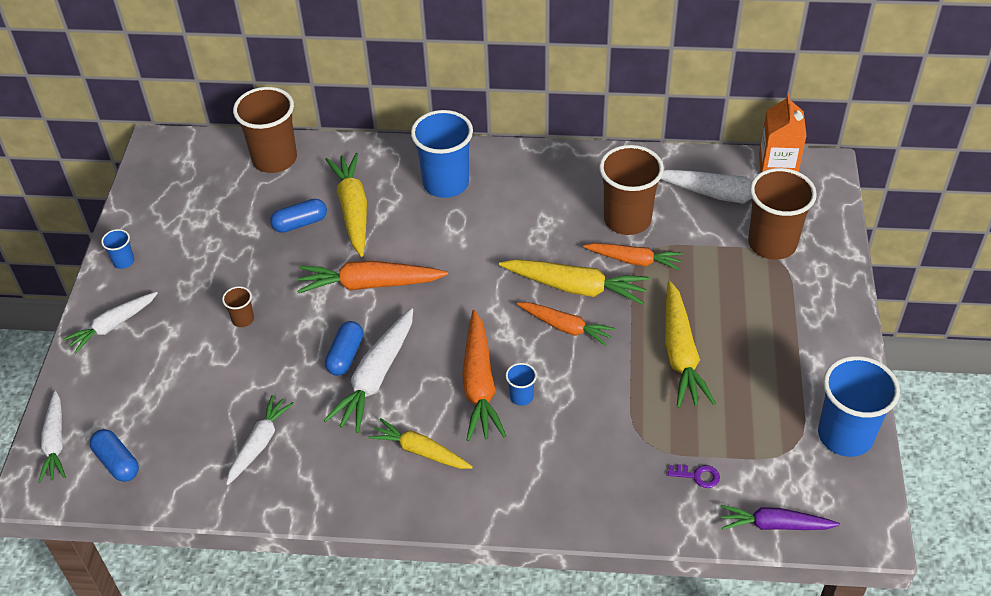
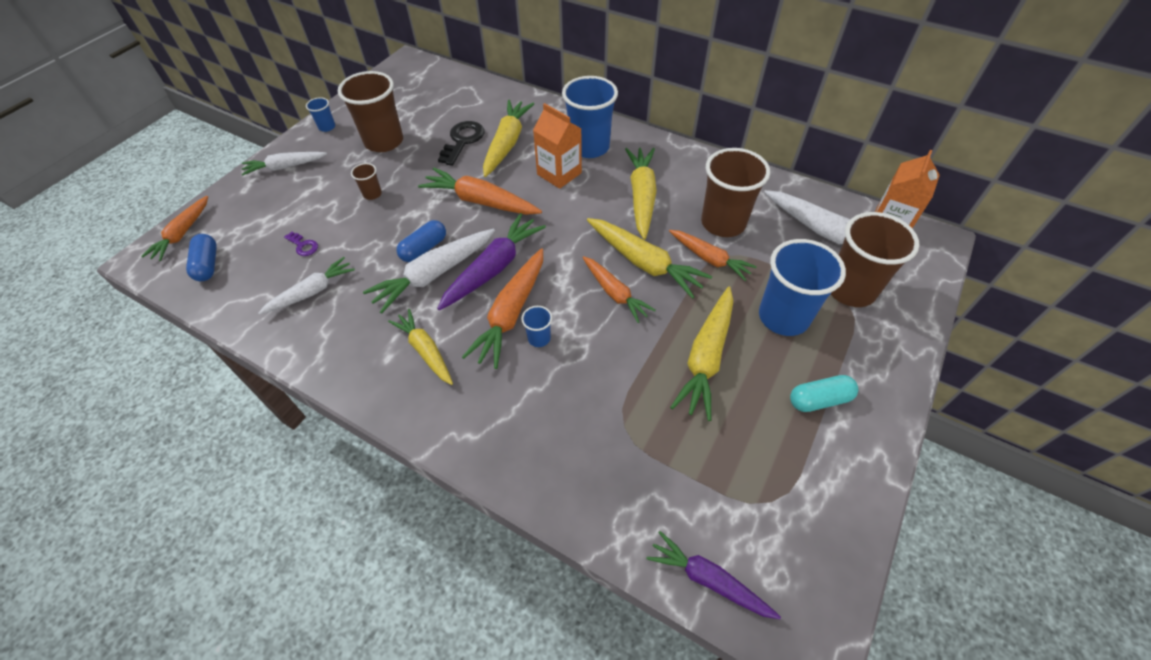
camera: 25 degrees right, 5 degrees up
white carrot [39,391,66,483] -> orange carrot [141,196,208,261]
brown cup [233,87,297,173] -> brown cup moved to [338,71,403,152]
blue capsule [270,199,327,233] -> black key [438,121,484,166]
purple key [668,464,720,488] -> purple key moved to [284,232,318,256]
blue cup [818,356,900,457] -> blue cup moved to [759,239,846,336]
none -> purple carrot [437,213,546,310]
none -> orange carton [533,103,582,189]
none -> yellow carrot [625,148,657,240]
none -> turquoise capsule [790,375,859,412]

